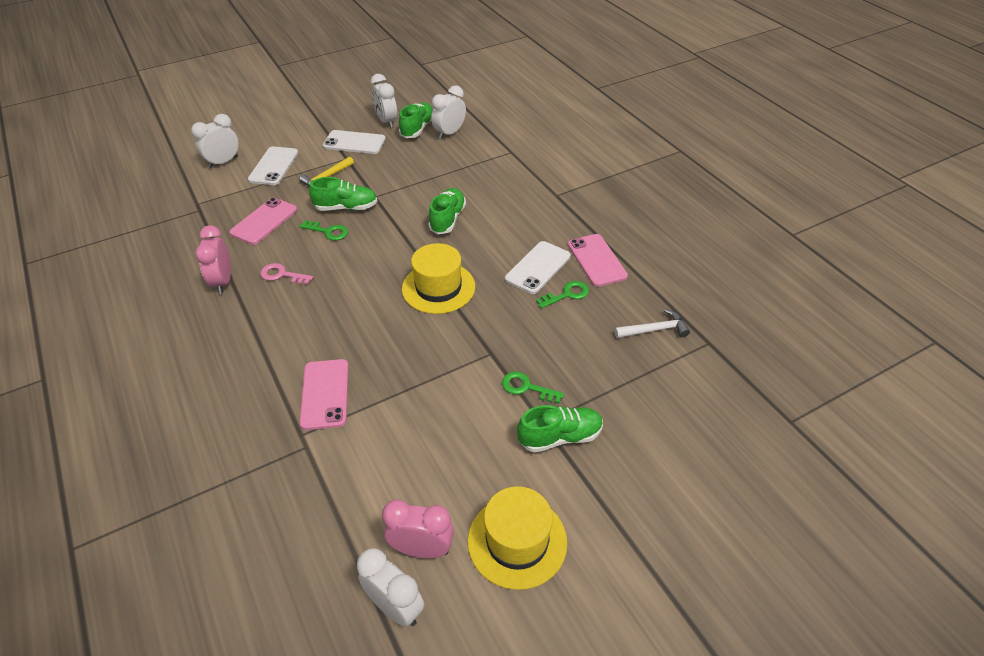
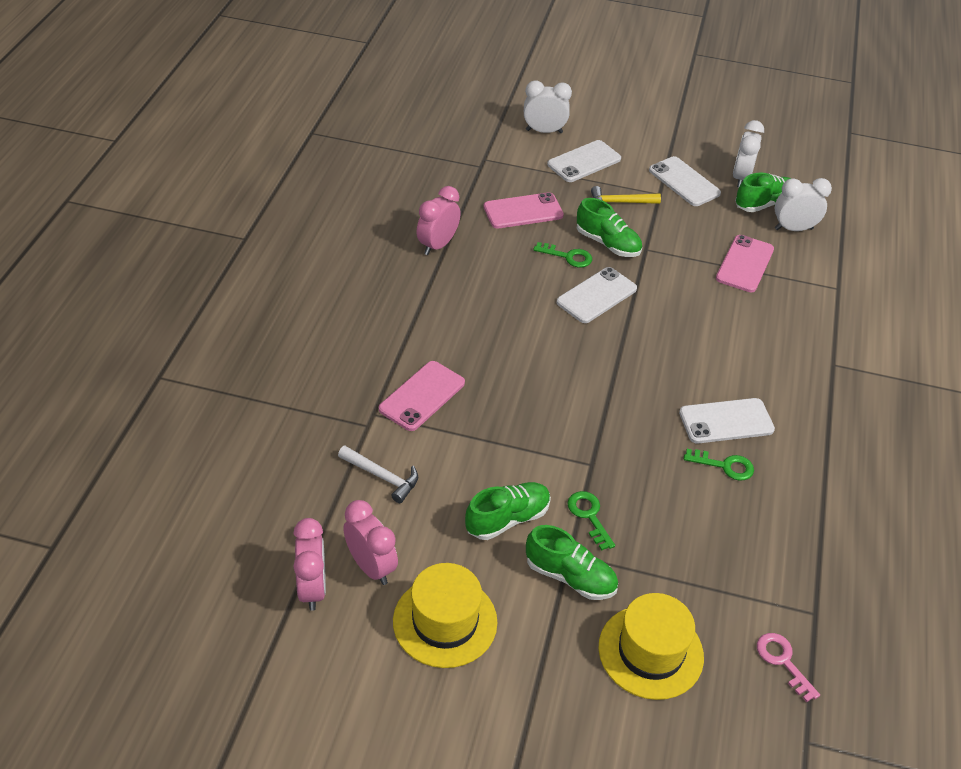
camera: 40 degrees right, 0 degrees up
pink key [260,263,313,285] -> pink key moved to [757,633,820,702]
green key [299,220,348,241] -> green key turned 45 degrees counterclockwise [533,242,592,268]
white clock [357,548,424,627] -> pink clock [293,518,326,611]
yellow hat [402,243,475,314] -> yellow hat moved to [599,593,704,700]
green shoe [428,188,466,234] -> green shoe moved to [465,482,551,540]
pink phone [568,234,628,287] -> pink phone moved to [716,235,774,292]
white hammer [614,309,690,338] -> white hammer moved to [338,446,418,503]
none -> white phone [556,267,637,323]

